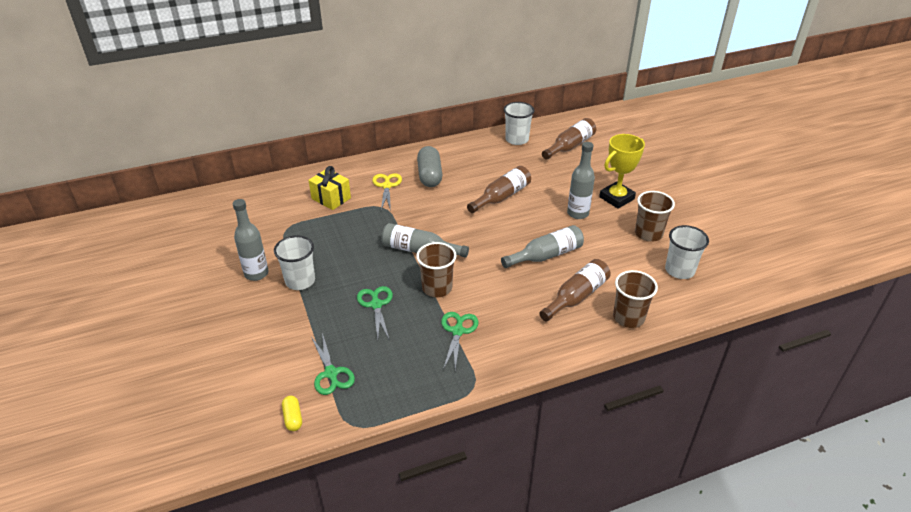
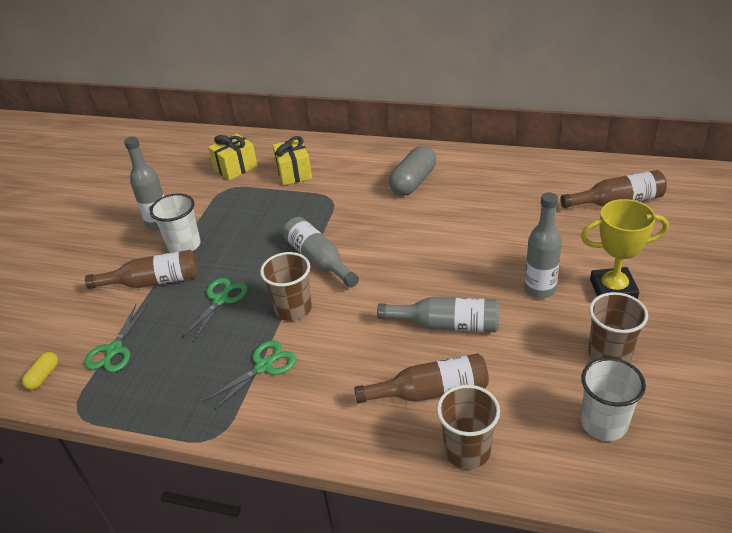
camera: 40 degrees right, 0 degrees up
yellow scissors [372,173,402,211] -> none
brown bottle [467,166,531,213] -> brown bottle moved to [85,250,198,289]
white cup [504,102,534,145] -> none
none -> yellow gift [208,134,258,180]

